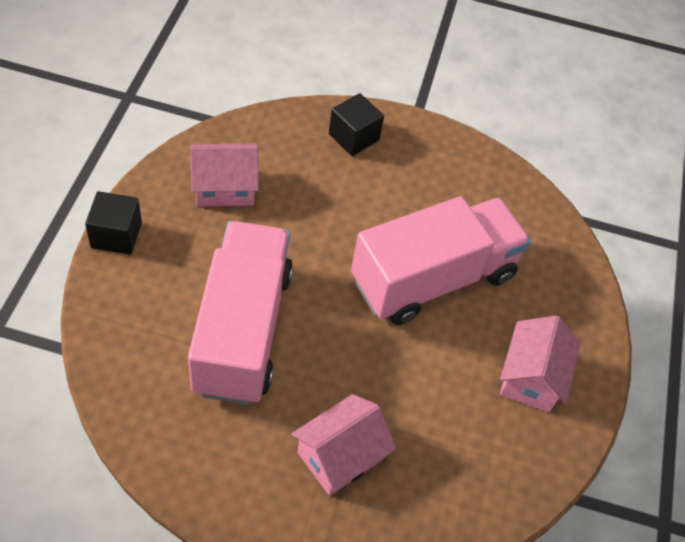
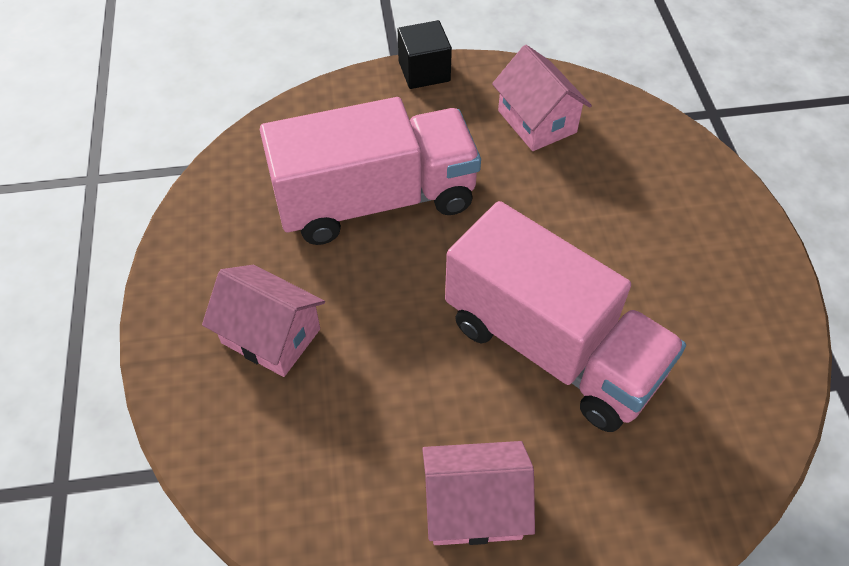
camera: 75 degrees right, 0 degrees up
black cube [329,93,384,156] -> none

